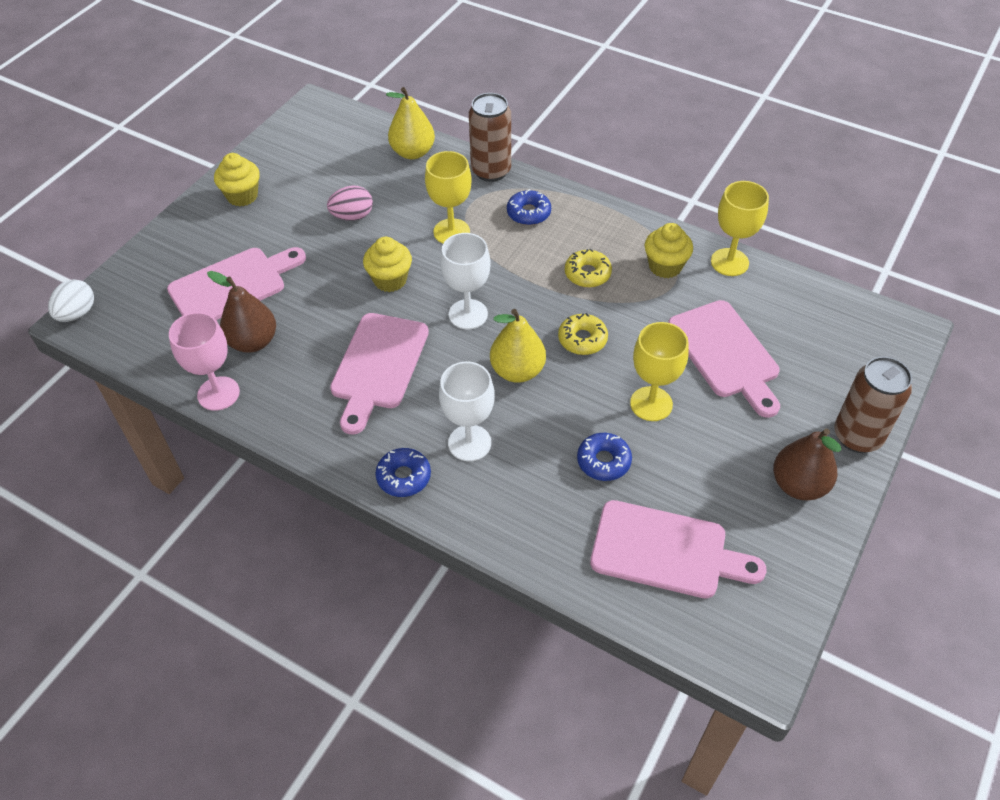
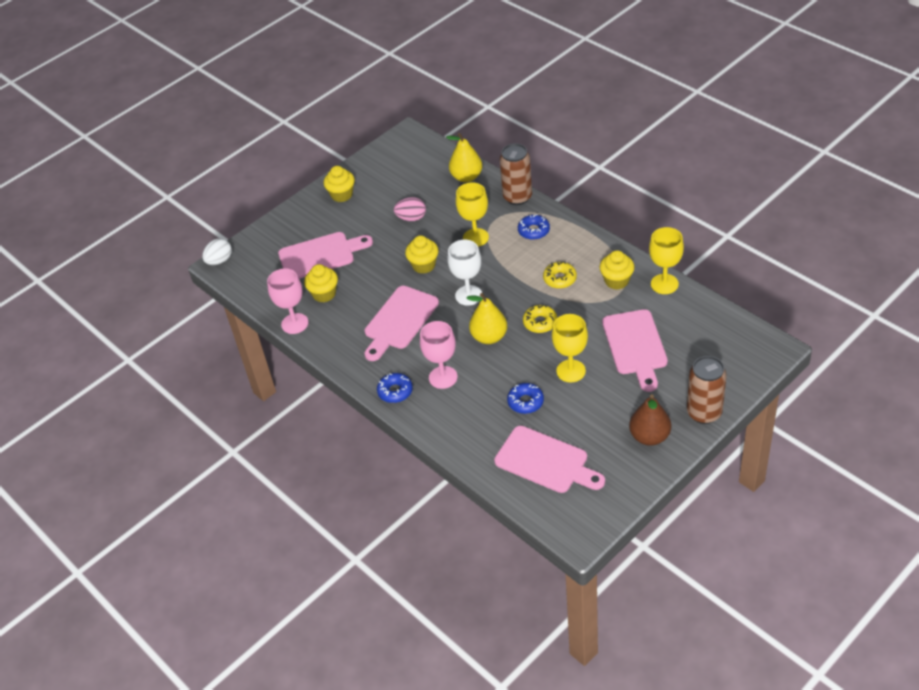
camera: 20 degrees right, 5 degrees down
brown pear [207,271,276,353] -> yellow cupcake [304,264,338,302]
white goblet [439,362,495,461] -> pink goblet [420,321,458,389]

